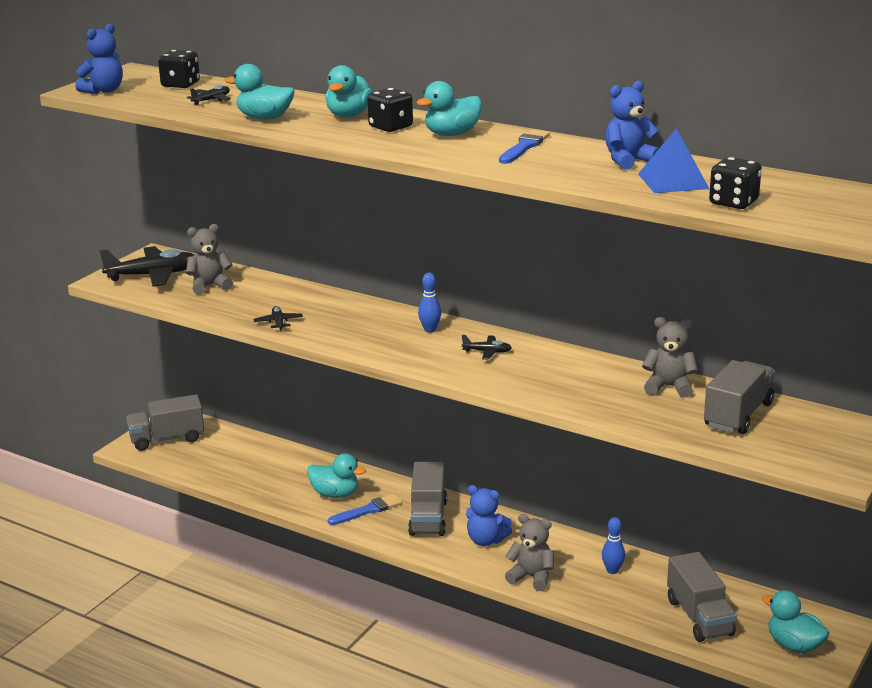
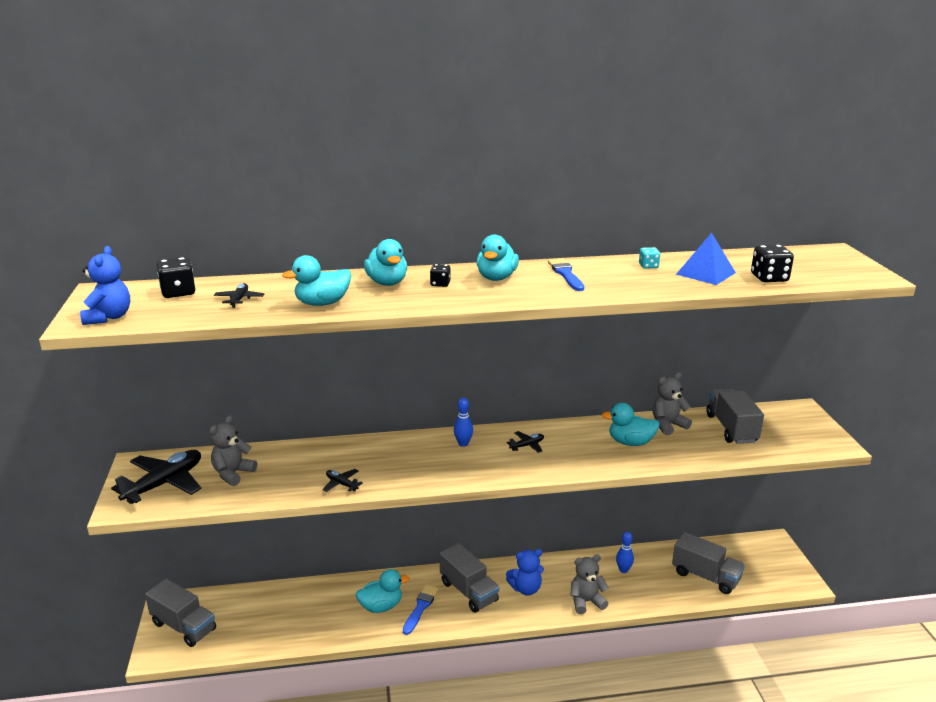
camera: 40 degrees left, 0 degrees up
grey truck [126,394,204,451] -> grey truck turned 90 degrees counterclockwise [145,579,216,647]
black dice [367,88,413,132] -> black dice [430,264,451,287], size x0.59
blue teddy bear [605,81,659,169] -> turquoise dice [639,247,660,269]
turquoise duck [762,590,829,653] -> turquoise duck moved to [602,403,660,446]

